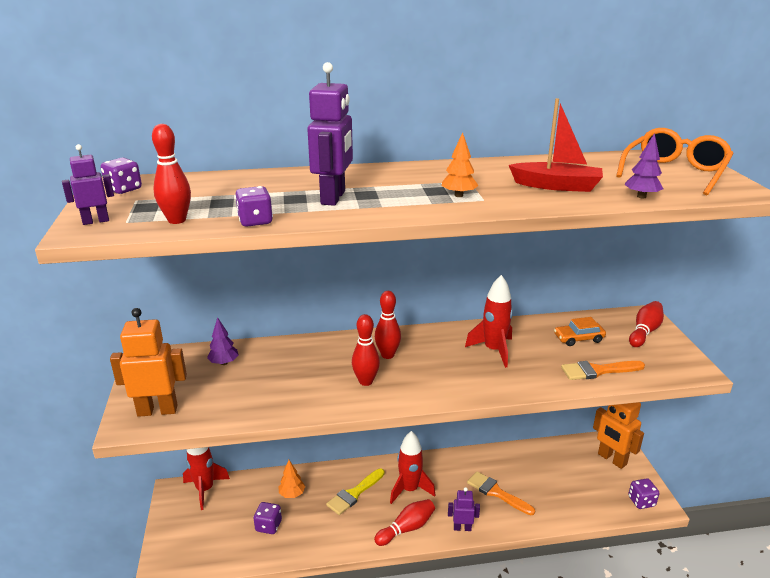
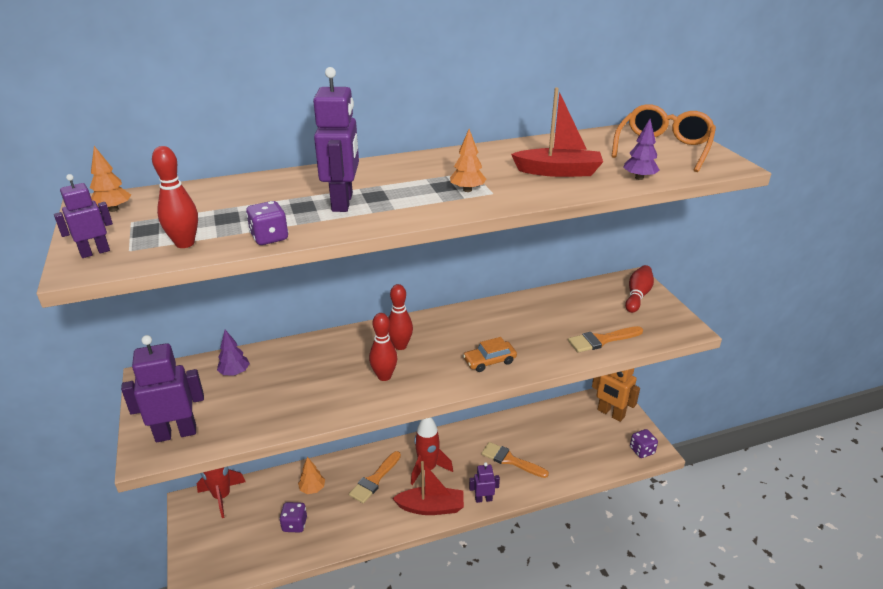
camera: 10 degrees left, 5 degrees up
purple dice [100,158,142,194] -> orange tree [90,146,131,212]
orange robot [110,308,187,417] -> purple robot [121,335,204,442]
yellow brush [326,469,385,515] -> orange brush [349,451,401,504]
red bowling pin [374,499,435,546] -> red boat [392,461,464,515]
red rocket [465,275,513,368] -> none
orange car [554,317,606,346] -> orange car moved to [463,337,517,372]

